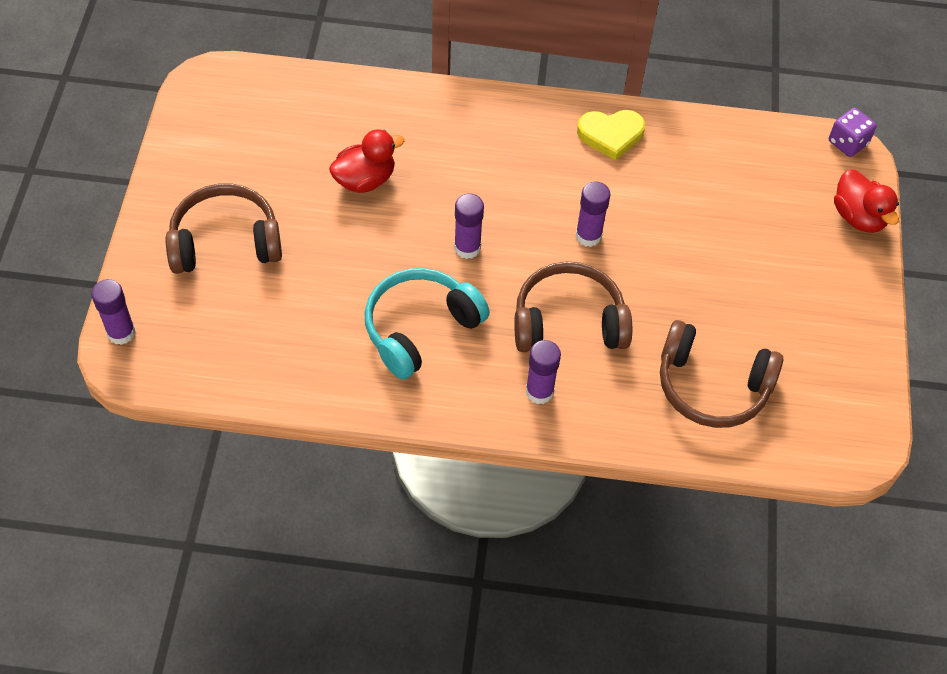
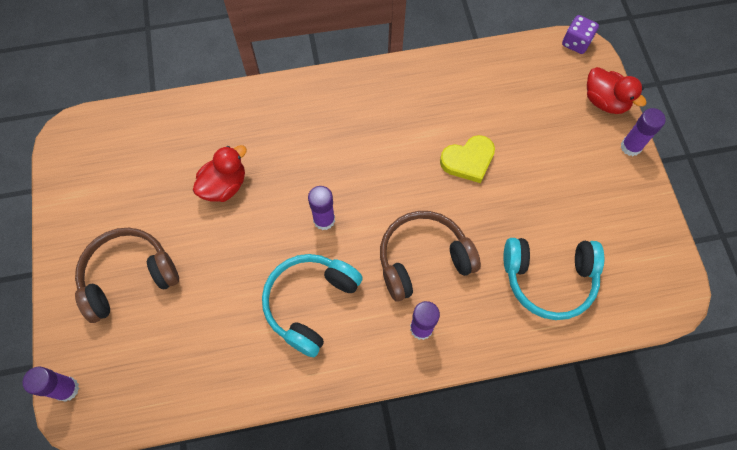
camera: 15 degrees left, 10 degrees up
purple glue stick [576,181,610,247] -> purple glue stick moved to [621,108,666,156]
yellow heart [577,110,645,161] -> yellow heart moved to [440,135,495,183]
brown headphones [660,320,783,428] -> turquoise headphones [504,238,604,320]

